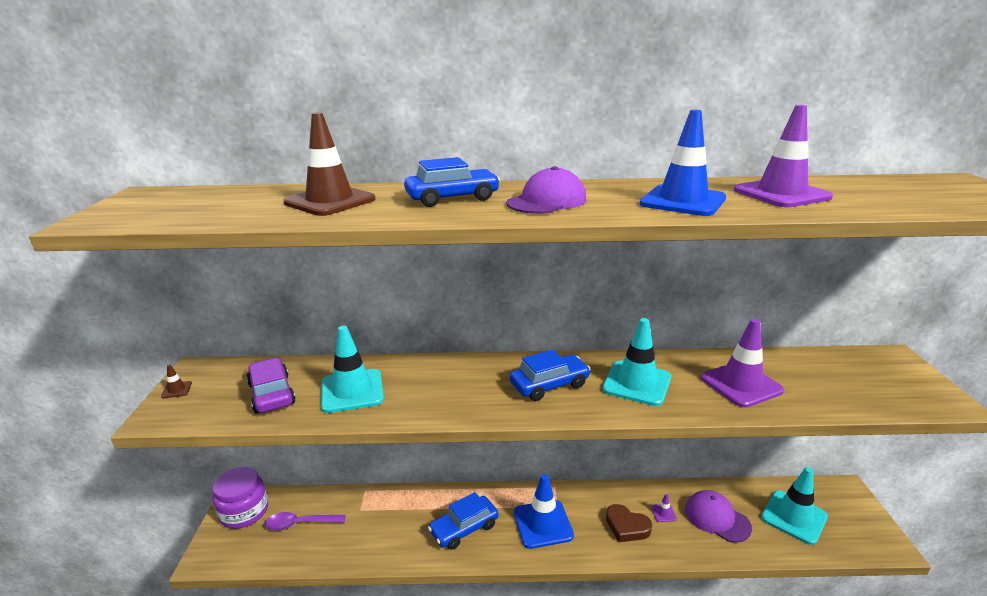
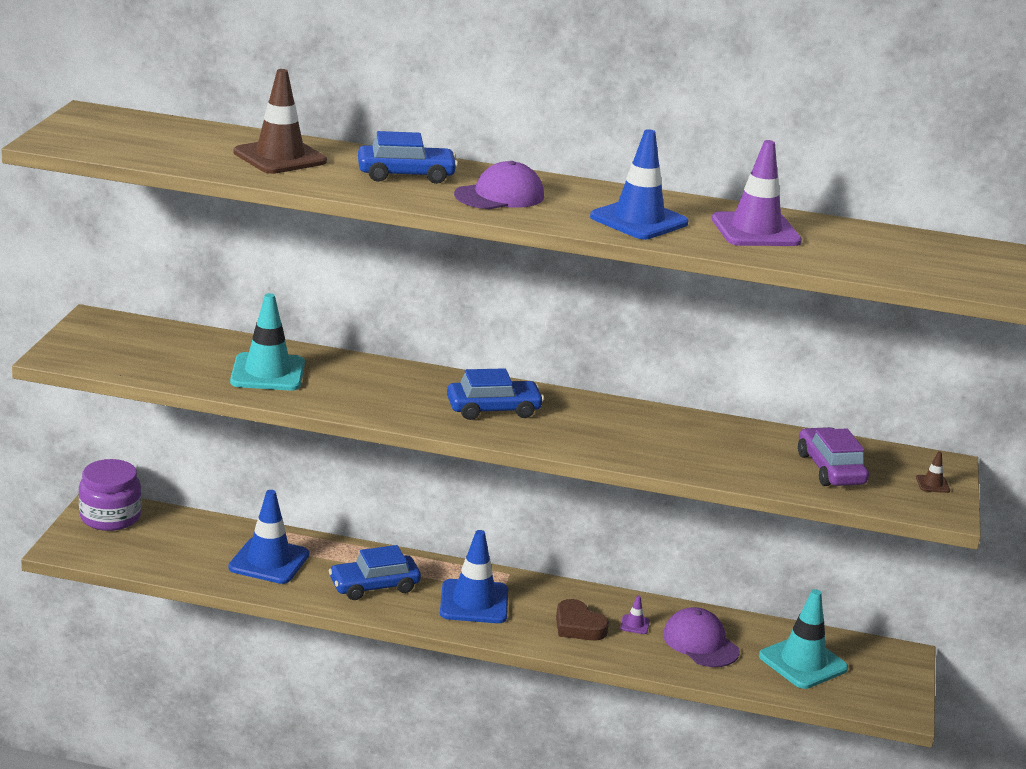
camera: 10 degrees right, 0 degrees up
brown traffic cone [161,364,192,399] -> brown traffic cone moved to [916,451,950,493]
purple car [247,358,296,413] -> purple car moved to [798,427,869,486]
purple spoon [265,512,346,531] -> none
turquoise traffic cone [602,318,671,406] -> none
purple traffic cone [701,319,784,408] -> none
none -> blue traffic cone [228,490,309,584]

